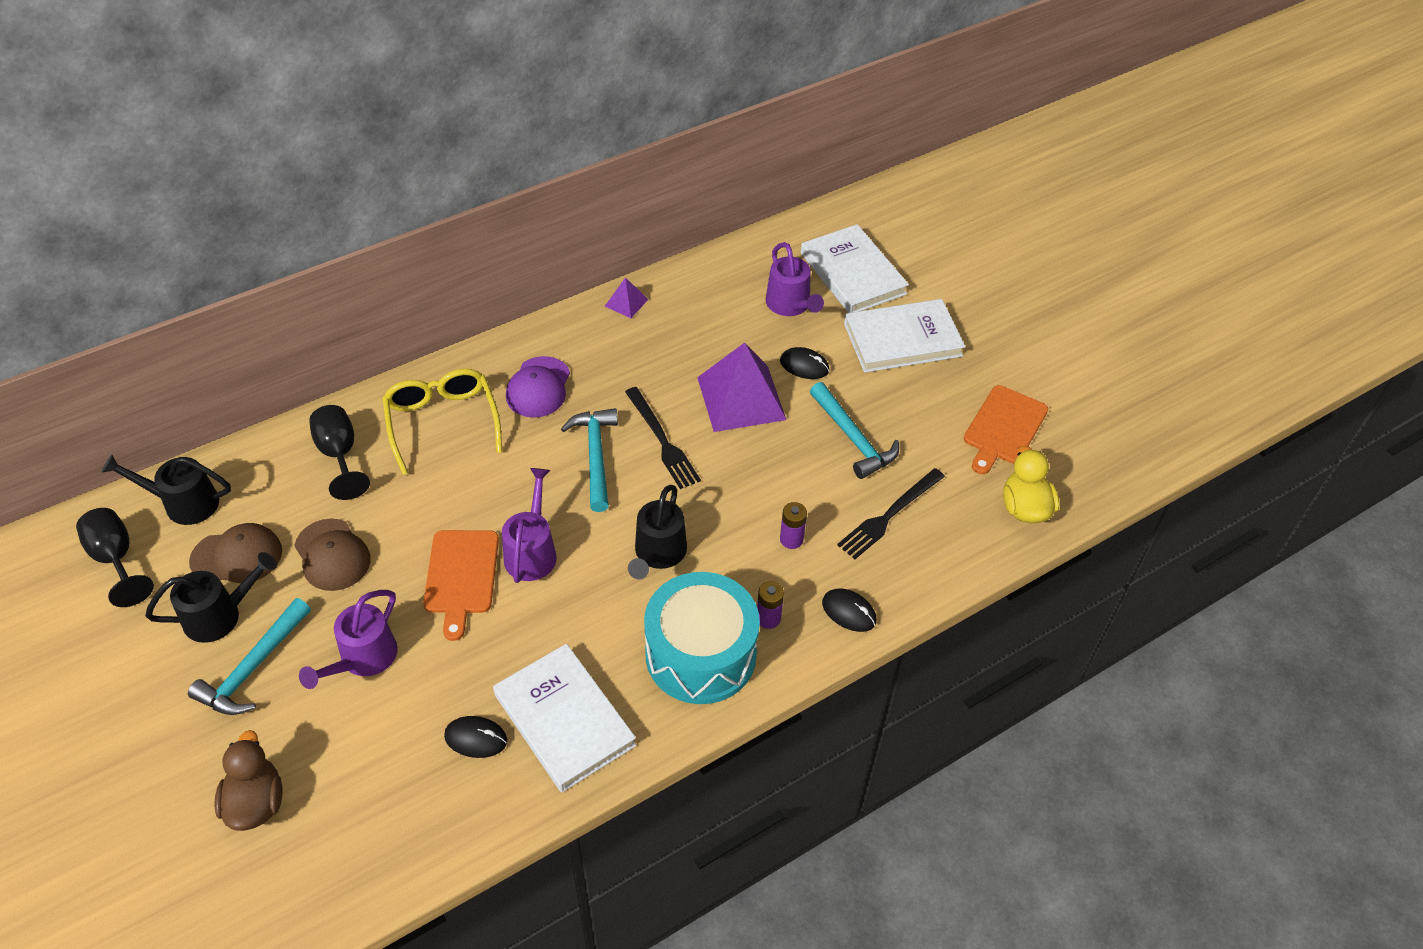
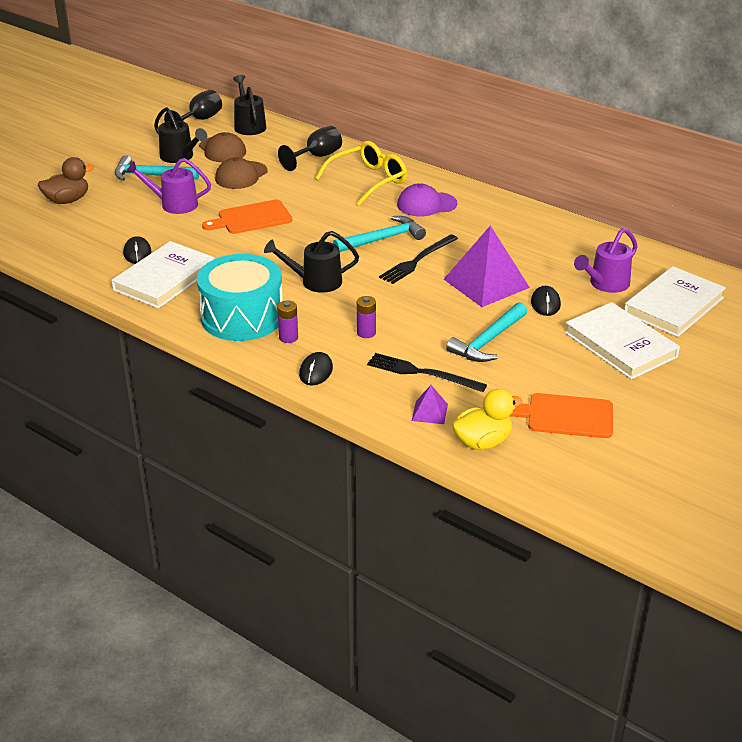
camera: 70 degrees right, 15 degrees down
purple watering can [502,468,557,583] -> none
purple pyramid [605,277,648,318] -> purple pyramid moved to [412,385,448,424]

